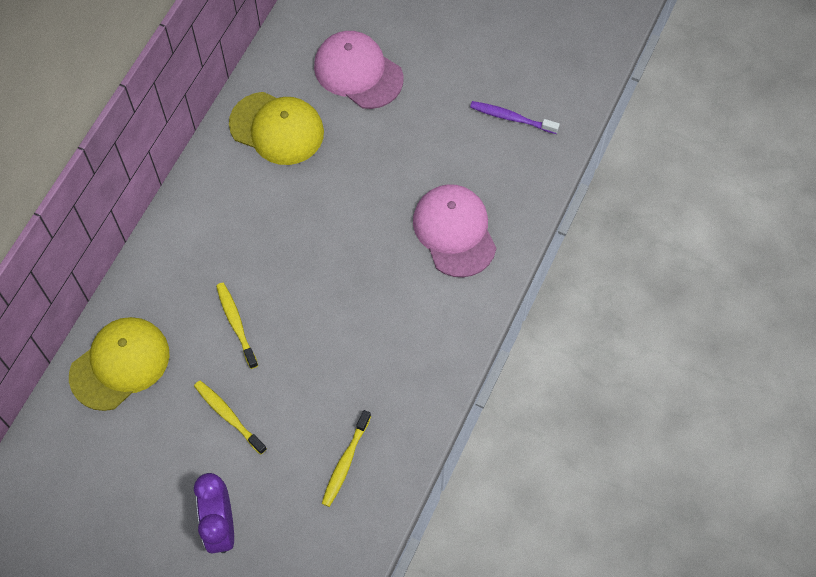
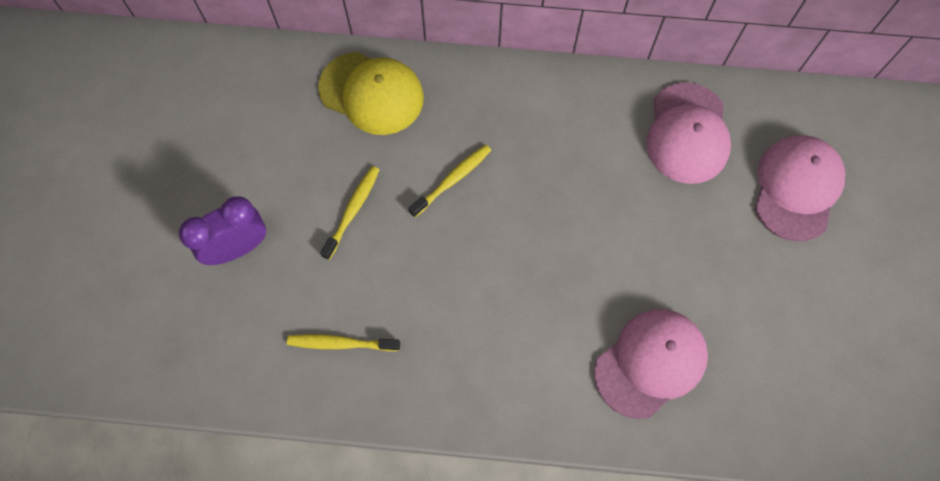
camera: 70 degrees right, 5 degrees up
yellow cap [229,92,324,165] -> pink cap [646,83,731,184]
purple toothbrush [470,101,560,134] -> none

